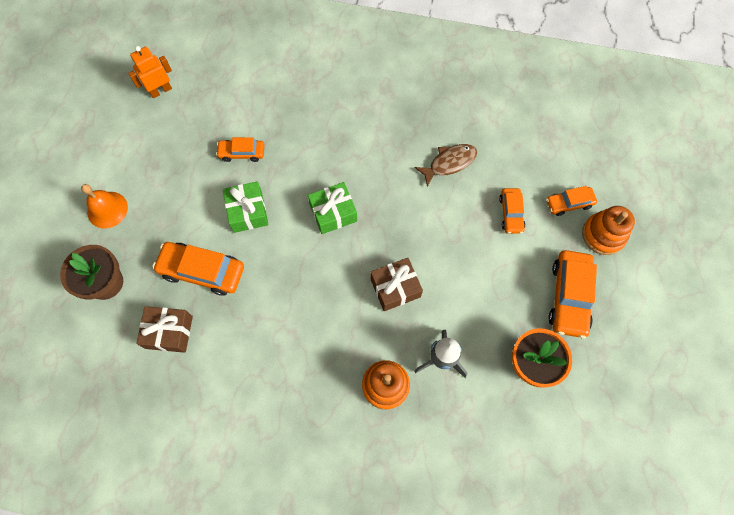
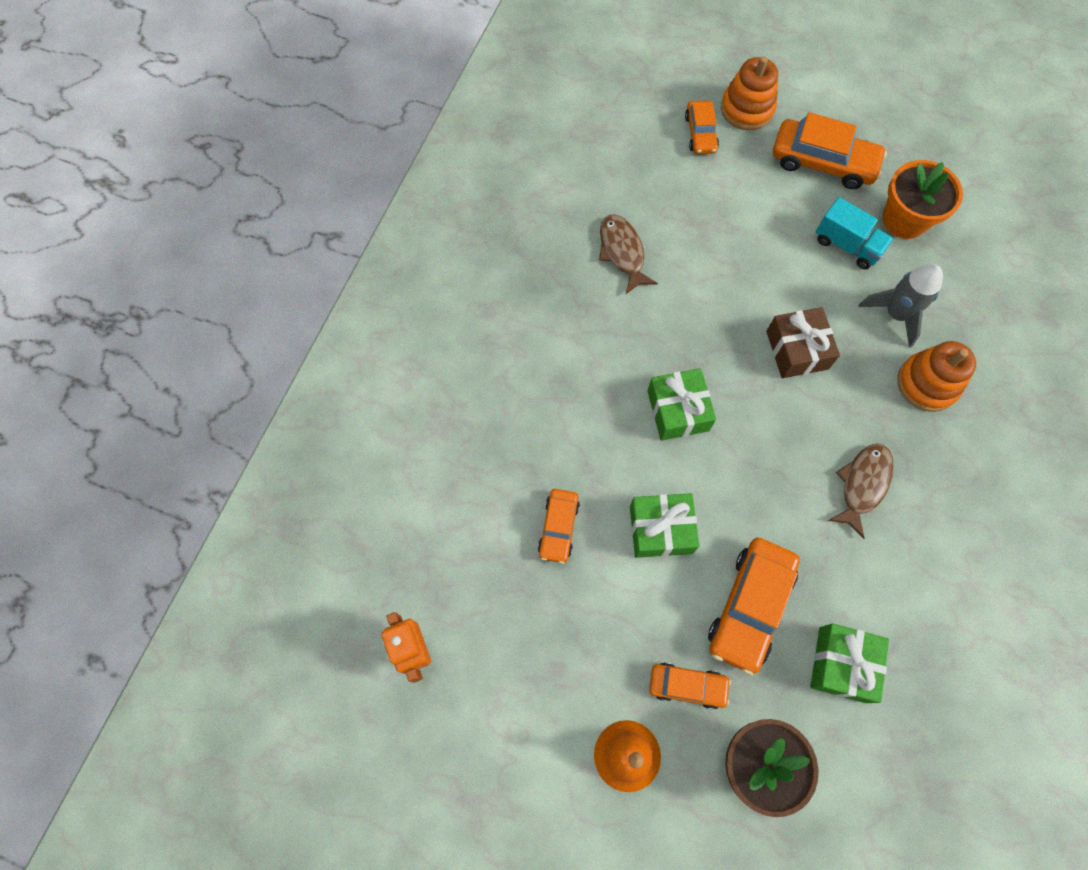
camera: 80 degrees left, 0 degrees up
brown gift [136,306,193,353] -> green gift [810,623,889,703]
orange car [499,188,525,234] -> orange car moved to [649,663,731,710]
none -> turquoise truck [816,197,893,269]
none -> brown fish [828,443,894,539]

